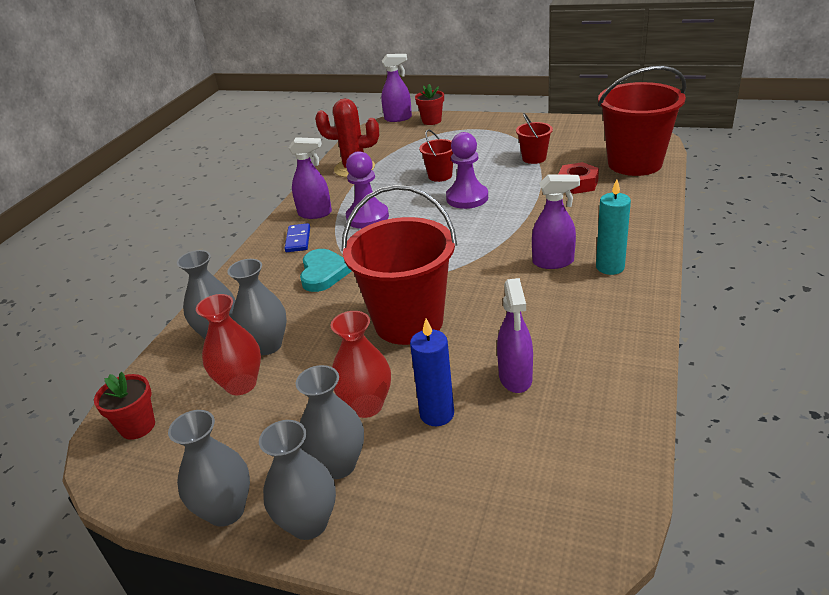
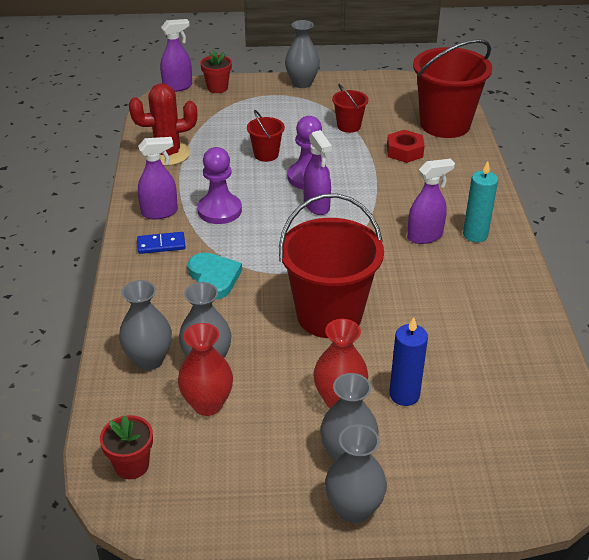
camera: 25 degrees left, 5 degrees up
grey vase [168,410,250,527] -> grey vase moved to [285,20,320,88]
blue domino [285,223,310,252] -> blue domino turned 75 degrees counterclockwise [137,232,186,254]
purple spray bottle [497,278,533,393] -> purple spray bottle moved to [303,130,332,215]

